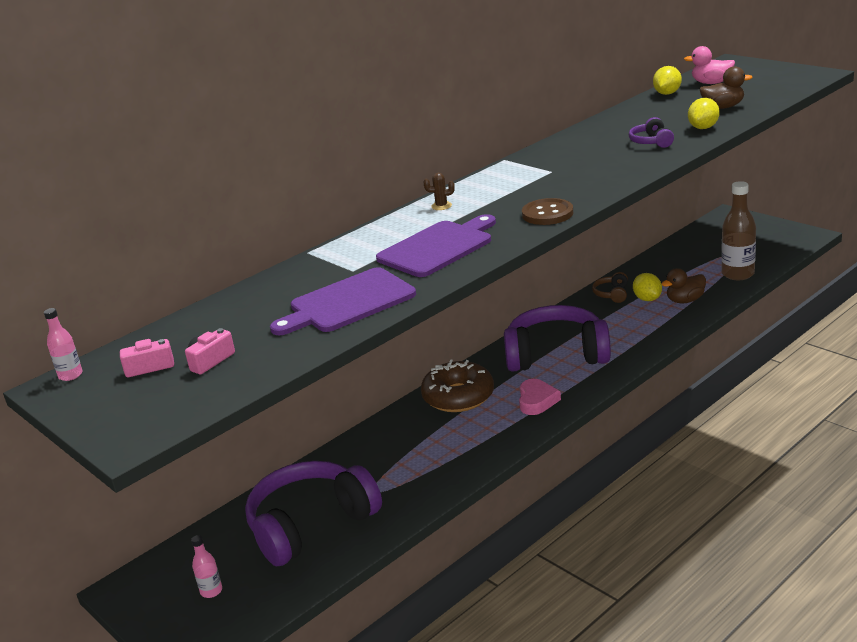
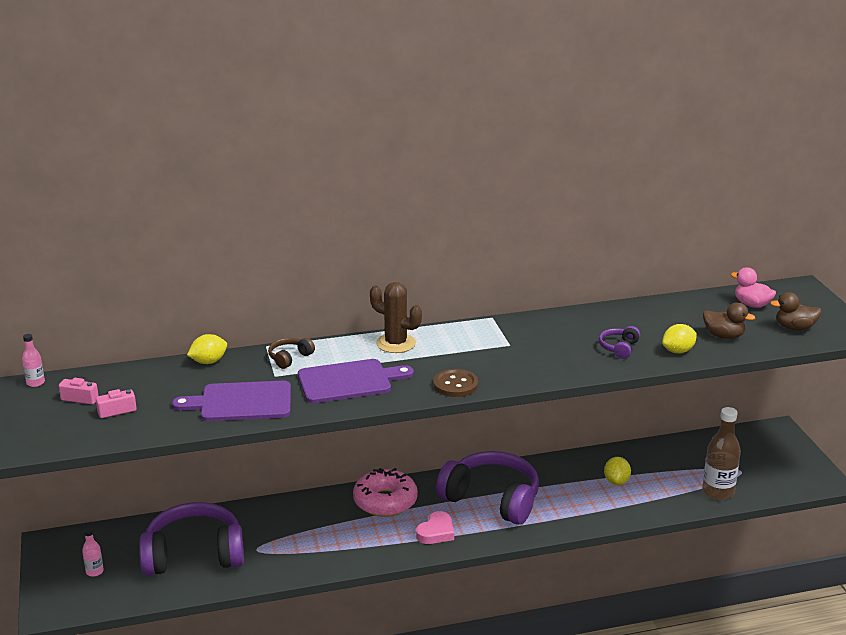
camera: 25 degrees right, 0 degrees up
brown donut [421,360,494,412] -> pink donut [353,468,418,517]
brown cactus [423,173,455,210] -> brown cactus [370,282,422,353], size x2.20
brown headphones [592,272,628,303] -> brown headphones moved to [268,338,315,369]
yellow lemon [653,66,682,95] -> yellow lemon moved to [187,334,227,364]
brown duck [661,268,706,303] -> brown duck moved to [770,292,822,330]

